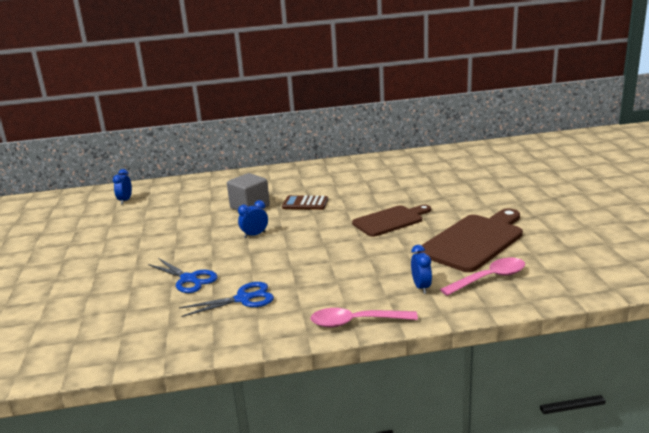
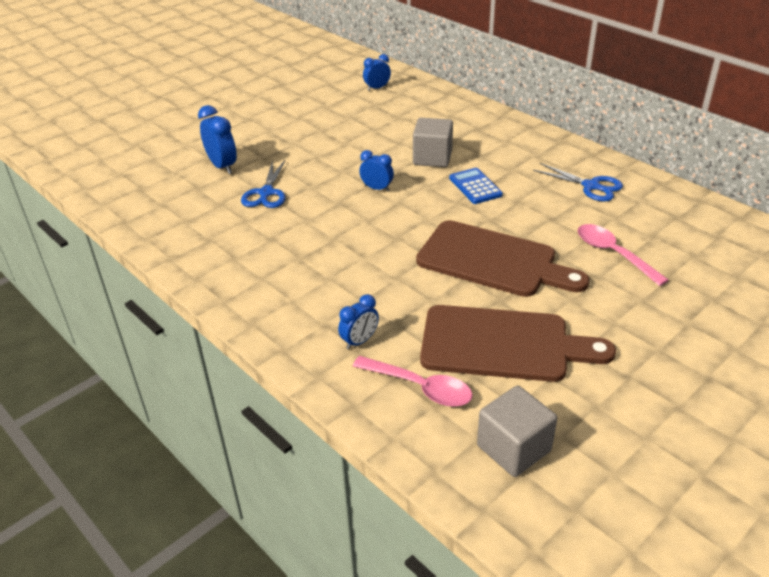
camera: 55 degrees right, 15 degrees up
blue scissors [179,282,274,317] -> blue scissors moved to [533,163,623,202]
brown calculator [282,195,328,210] -> blue calculator [449,168,503,204]
pink spoon [310,308,418,327] -> pink spoon moved to [578,224,668,286]
brown cutting board [352,205,431,237] -> brown cutting board [416,220,590,297], size x1.50
none -> blue clock [198,105,237,174]
none -> grey cube [477,386,557,477]

